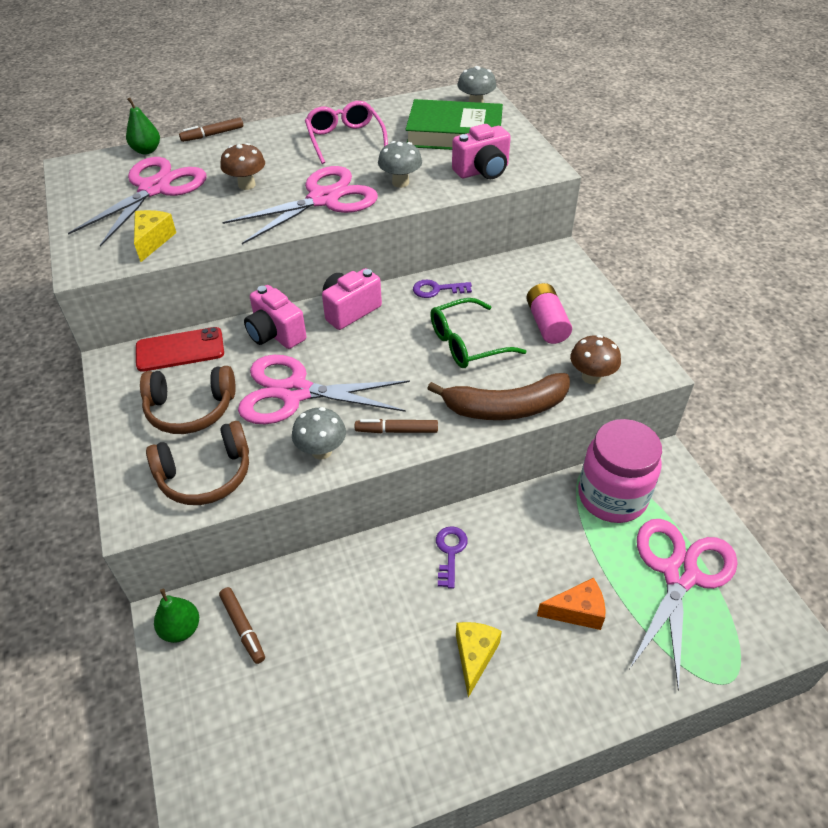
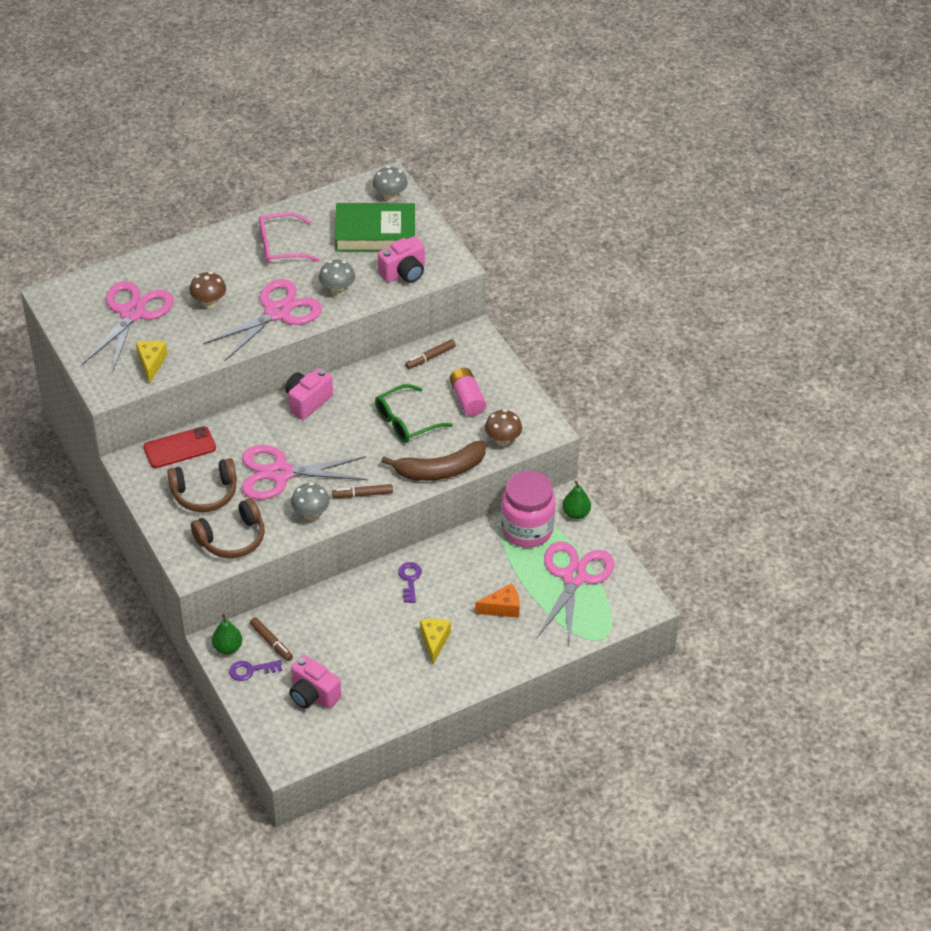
camera: 10 degrees left, 0 degrees up
green pear [126,97,160,155] -> green pear moved to [562,481,591,519]
brown marker [179,117,243,142] -> brown marker moved to [405,339,456,369]
pink camera [244,285,306,349] -> pink camera moved to [289,655,341,709]
pink glasses [305,101,388,164] -> pink glasses turned 75 degrees counterclockwise [259,213,320,264]
purple key [413,280,472,298] -> purple key moved to [229,660,282,681]

